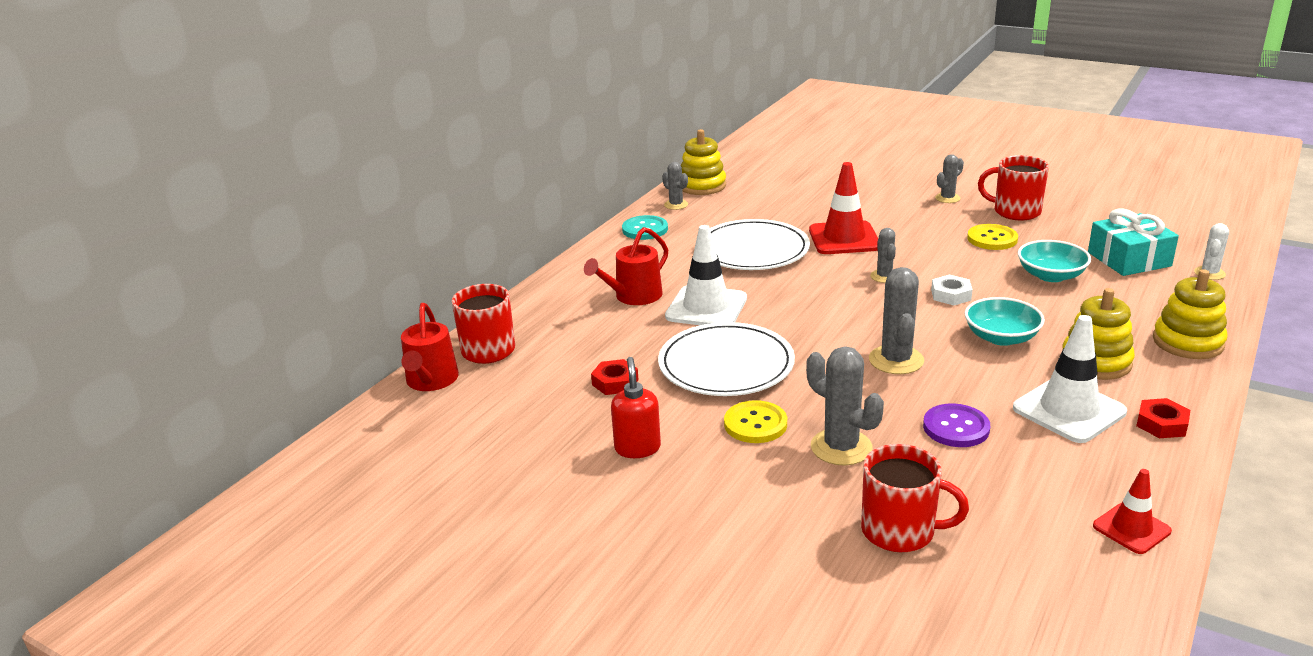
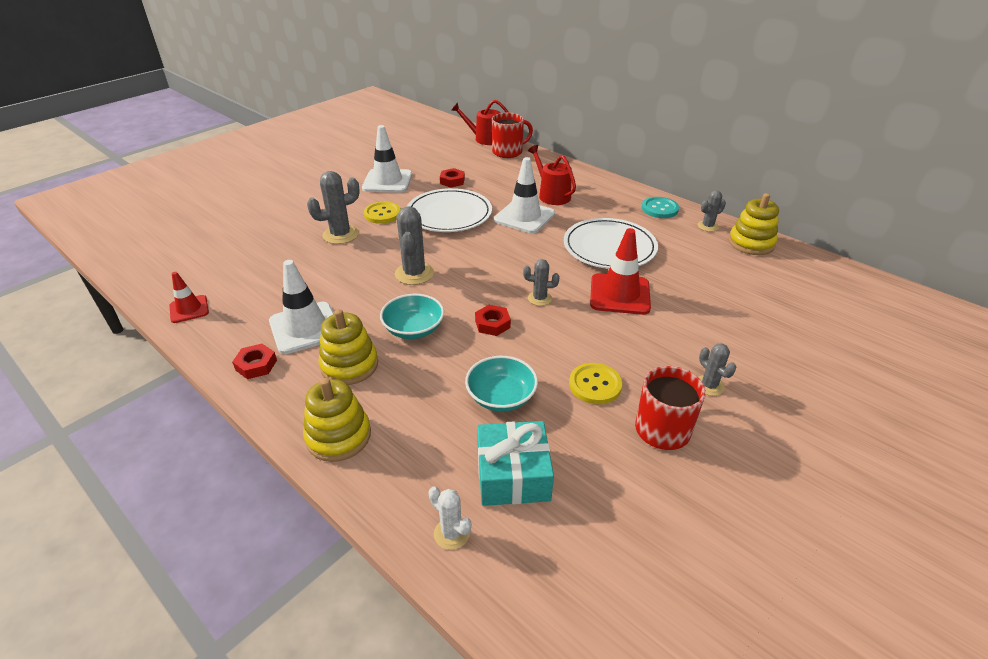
camera: 100 degrees right, 10 degrees up
red soap dispenser [611,357,661,458] -> white traffic cone [362,125,412,193]
red mug [861,444,969,552] -> none
grey cactus [869,267,924,374] -> grey cactus turned 75 degrees clockwise [395,206,434,285]
purple button [923,403,990,447] -> none
white nut [931,275,973,305] -> red nut [475,305,511,336]

